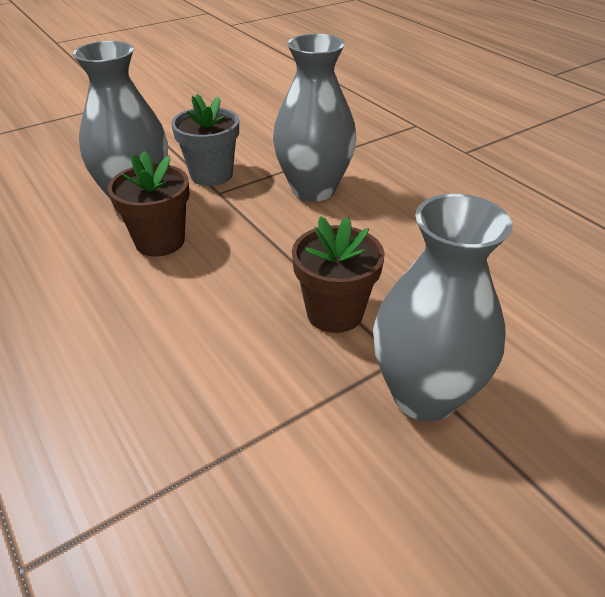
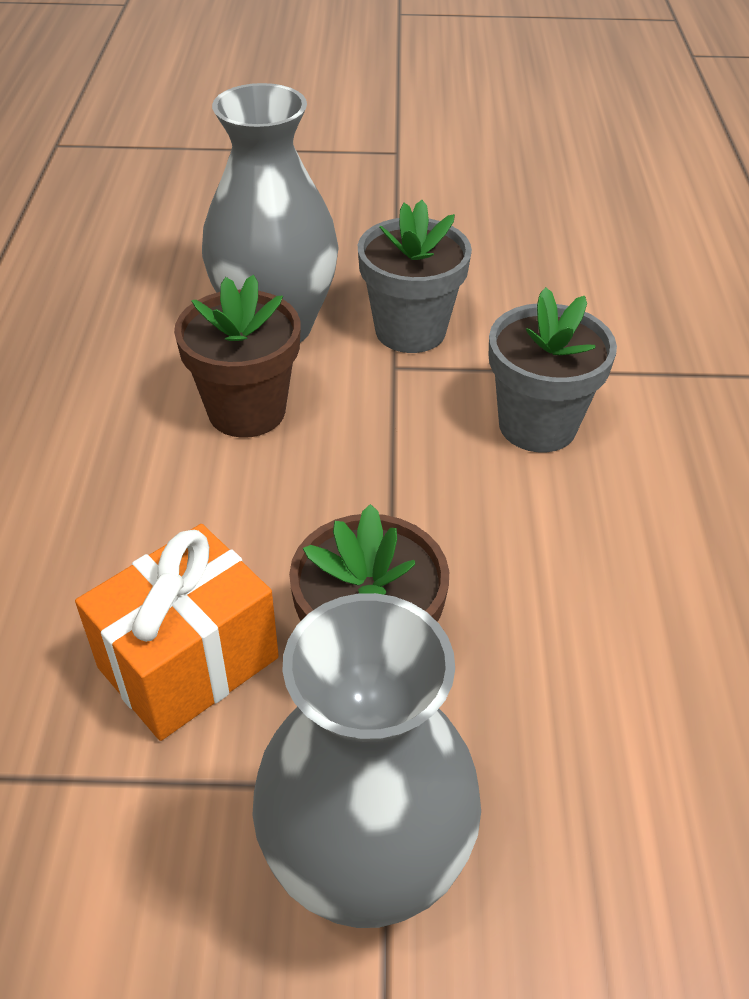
camera: 35 degrees right, 5 degrees up
grey vase [273,34,356,201] -> grey flower pot [489,287,617,452]
none -> orange gift [75,524,279,741]

